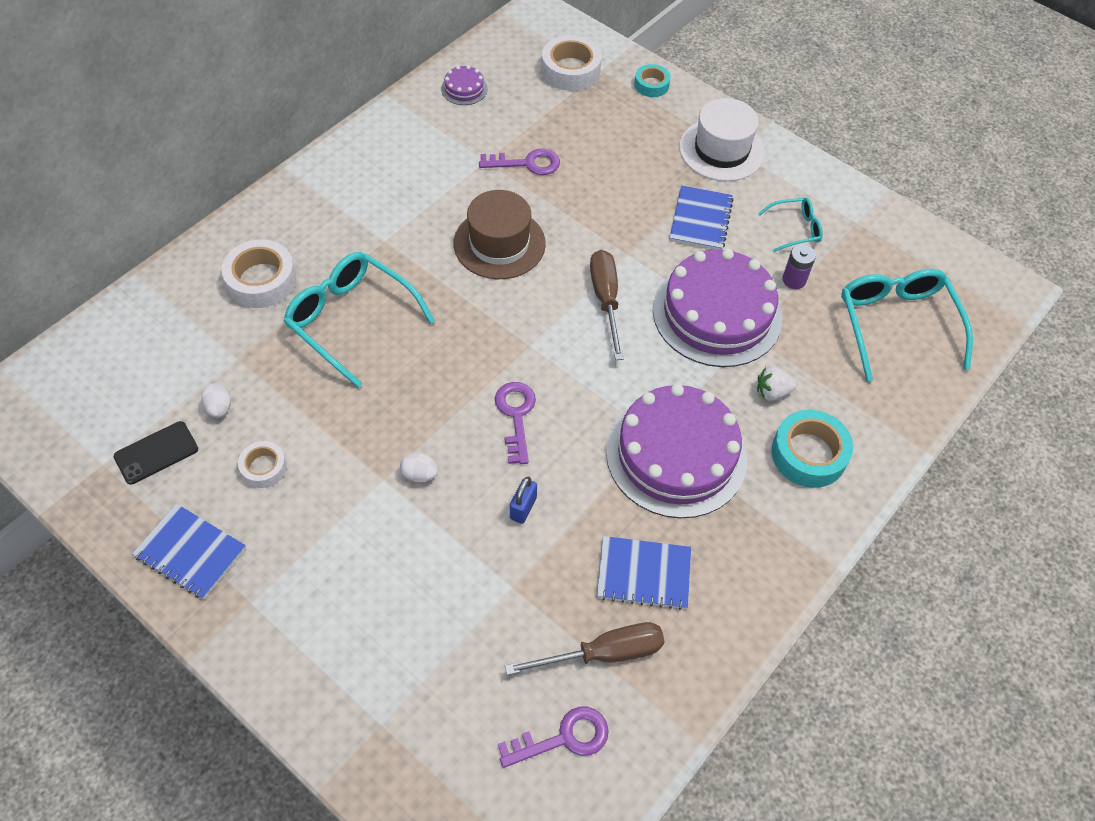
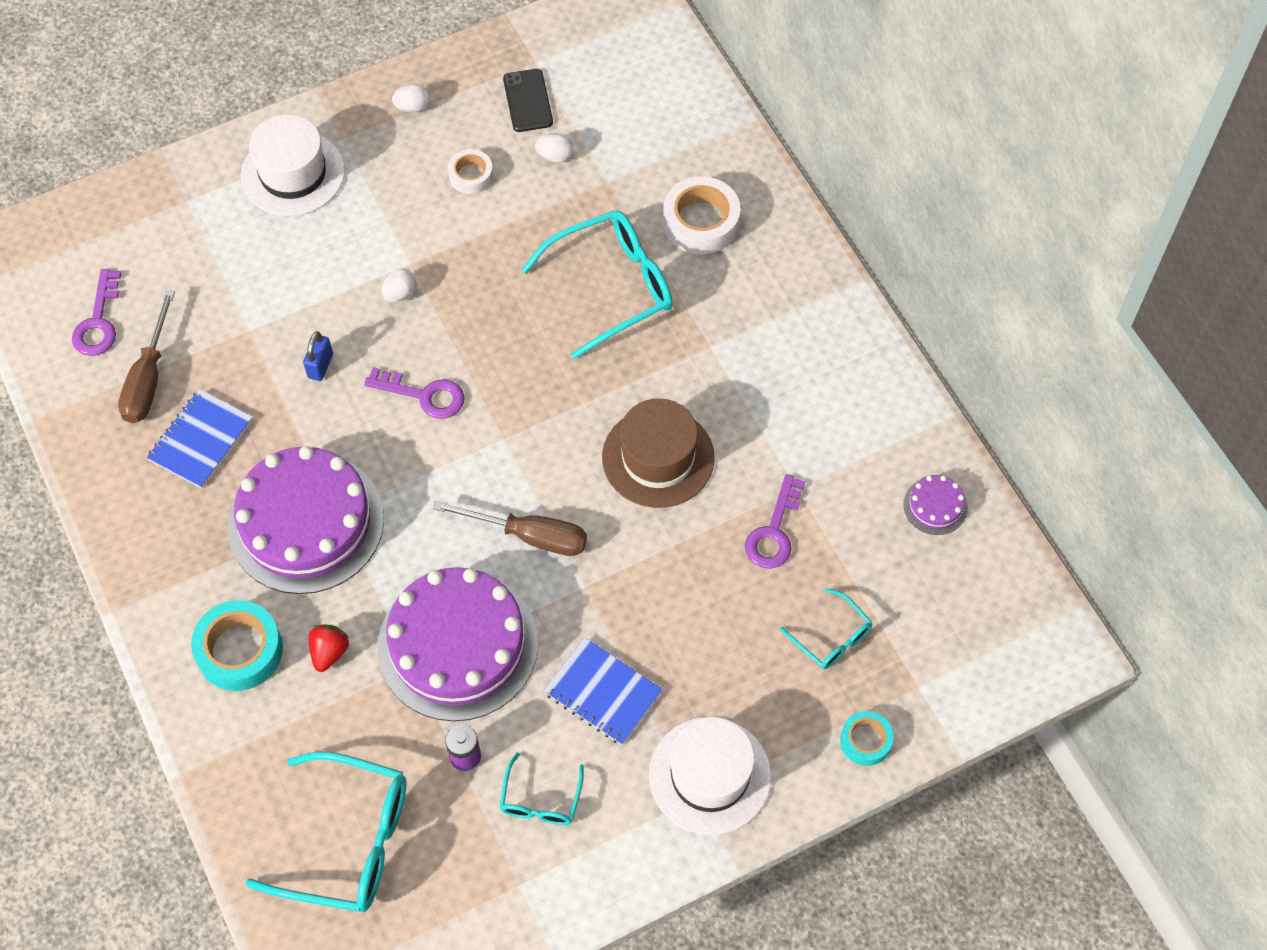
camera: 115 degrees right, 5 degrees up
blue notebook [132,504,246,599] -> white egg [392,84,430,113]
blue padlock [510,477,537,524] -> blue padlock turned 60 degrees clockwise [303,331,333,381]
white tape [542,35,602,91] -> none
white strawberry [757,366,797,401] -> red strawberry [309,625,349,672]
none -> white hat [241,114,345,216]
none -> turquoise glasses [780,588,873,669]

